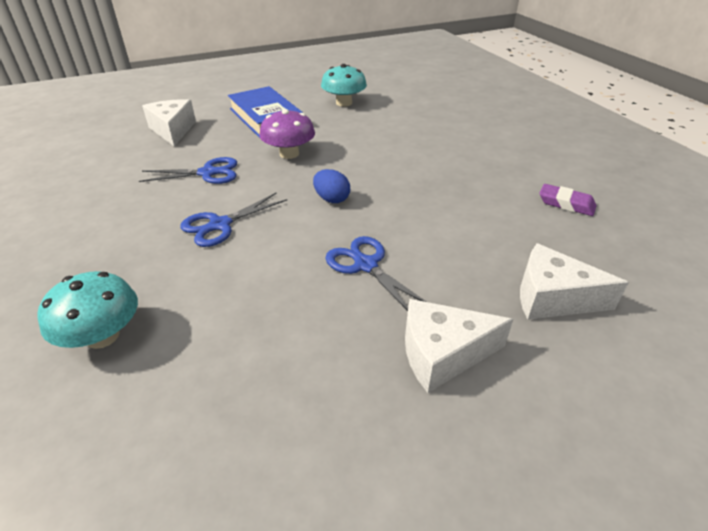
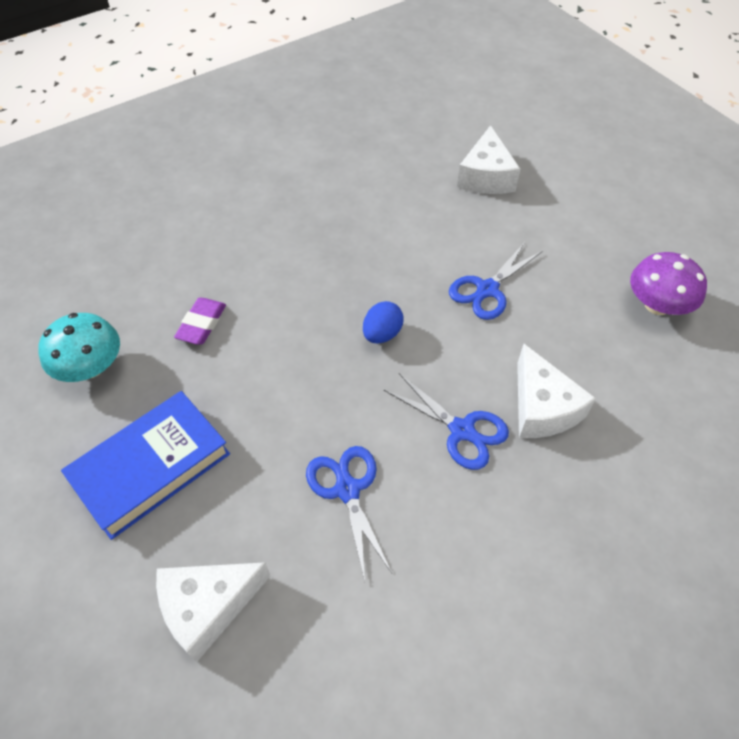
camera: 100 degrees left, 15 degrees up
turquoise mushroom [37,271,138,349] -> none
purple mushroom [259,109,315,159] -> purple mushroom moved to [630,252,707,315]
white cheese [405,299,513,393] -> white cheese moved to [517,344,596,438]
purple eraser [540,184,596,216] -> purple eraser moved to [174,298,226,345]

